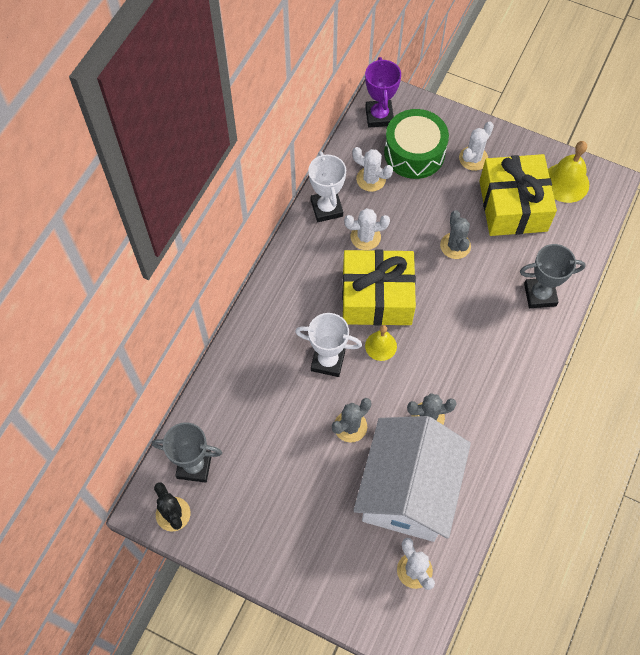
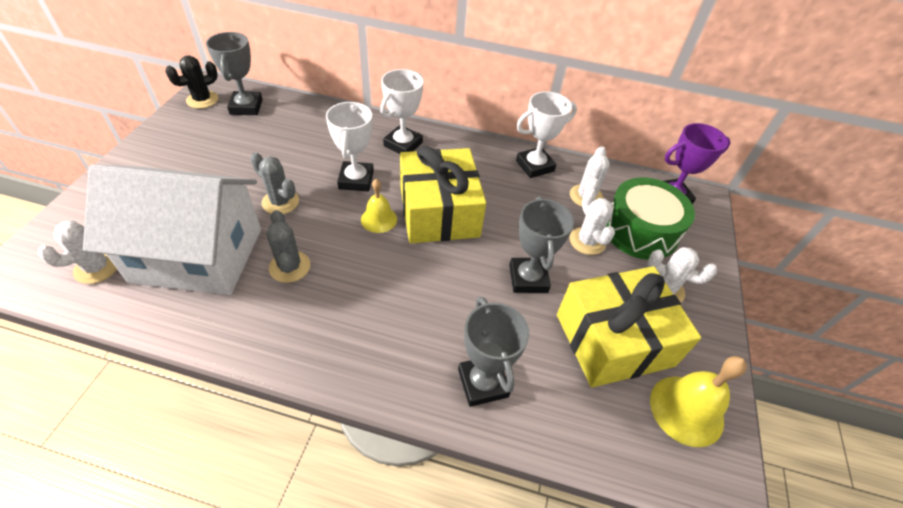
camera: 75 degrees right, 15 degrees down
white cactus [344,208,390,250] -> white cactus moved to [569,188,615,255]
grey cactus [440,210,471,259] -> grey trophy [509,197,574,293]
none -> white trophy [380,69,423,154]

